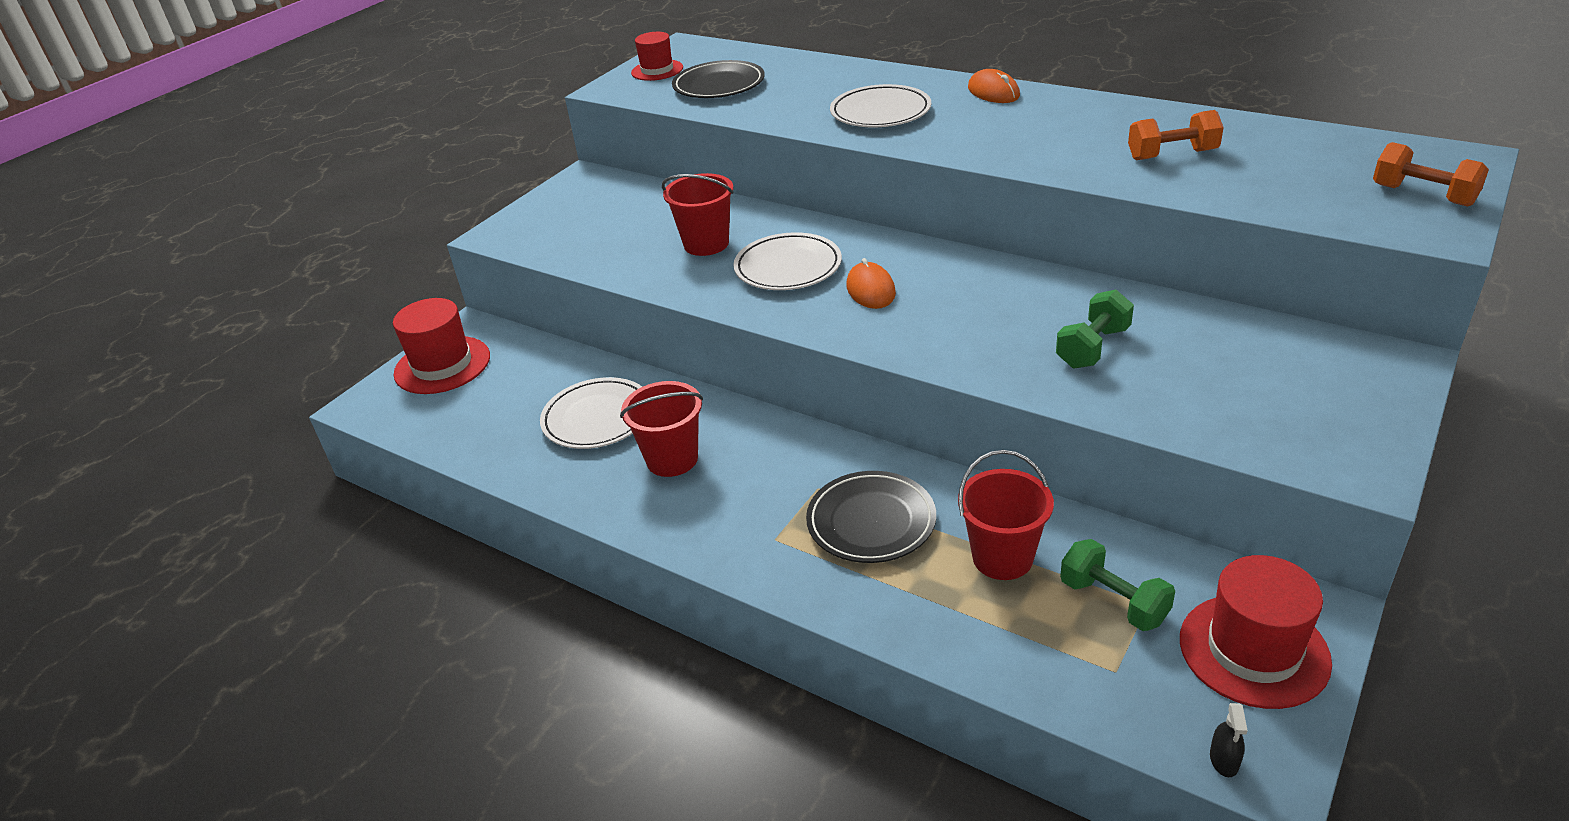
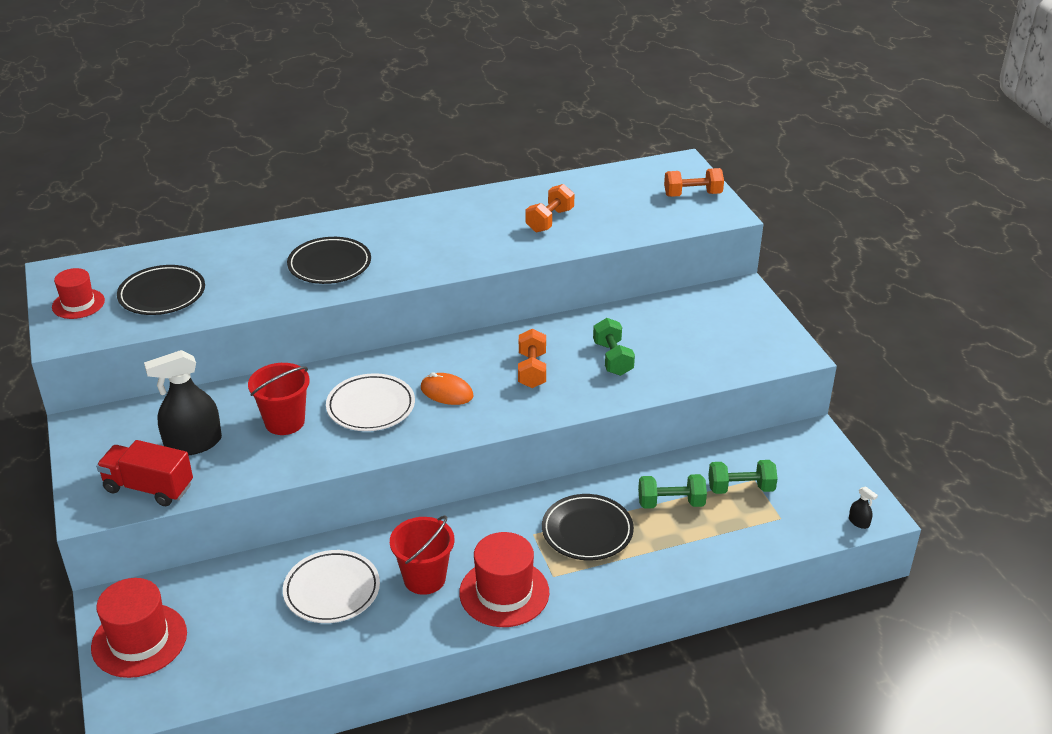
camera: 55 degrees left, 0 degrees up
white plate [830,84,931,127] -> black plate [287,237,371,284]
red bucket [958,450,1054,580] -> green dumbbell [638,474,707,509]
orange mouse [968,69,1020,103] -> none
red hat [1180,555,1332,709] -> red hat moved to [459,532,549,627]
none -> red truck [96,440,193,506]
none -> black spray bottle [144,350,222,455]
none -> orange dumbbell [518,329,546,388]

